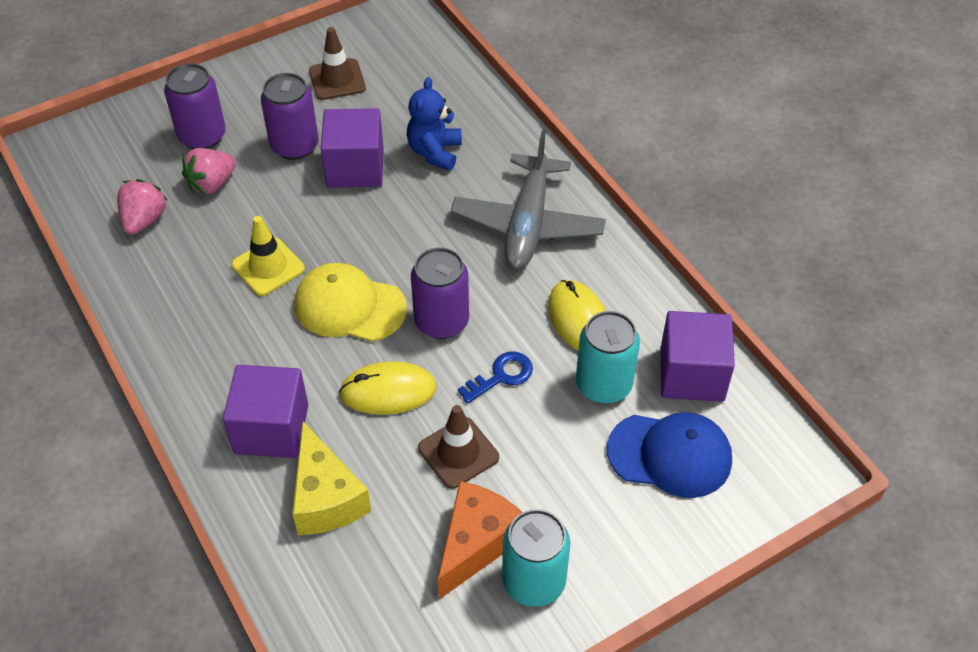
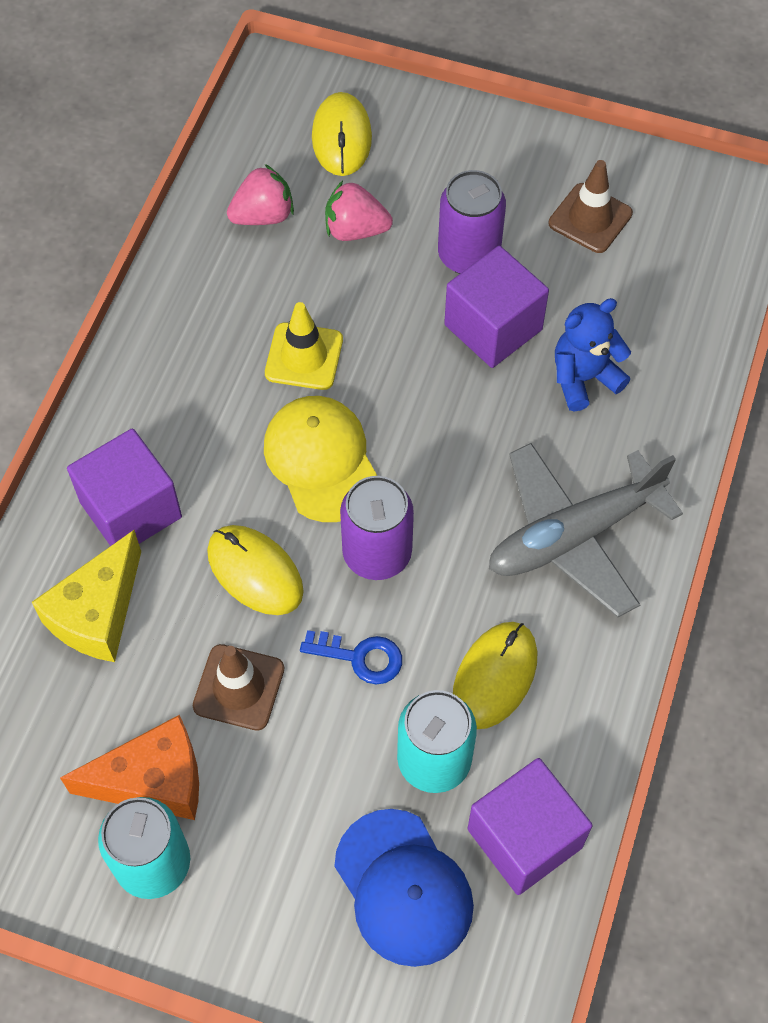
camera: 50 degrees right, 10 degrees up
purple can [164,63,226,149] -> none
none -> yellow mouse [312,92,372,176]

